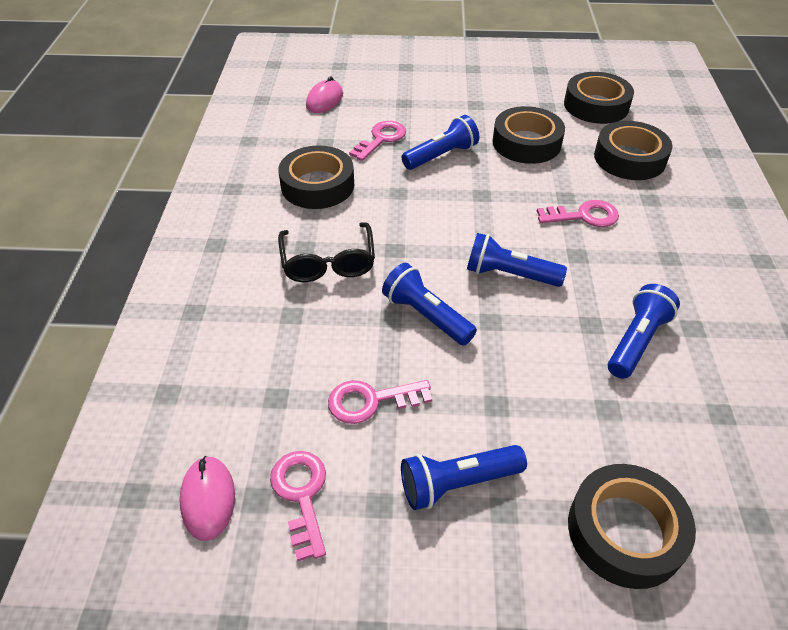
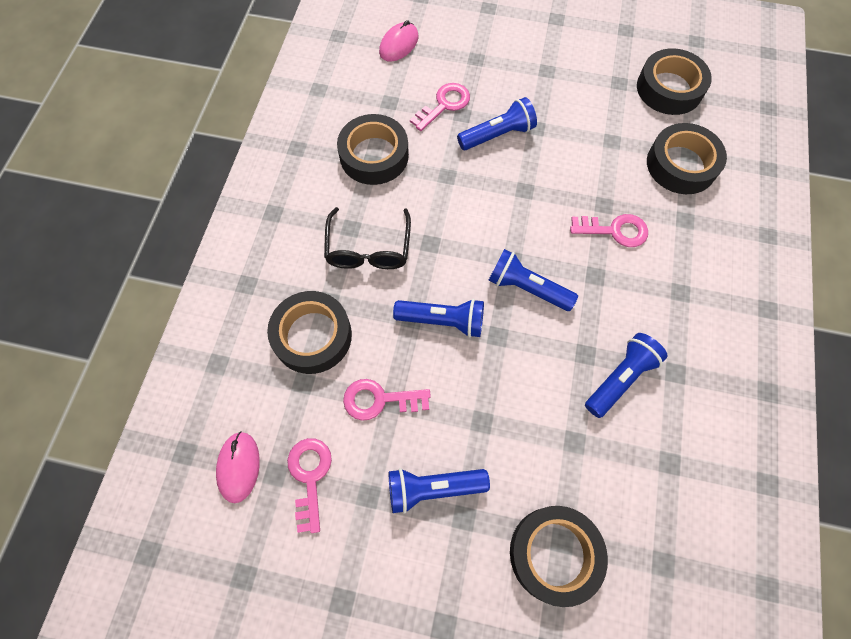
camera: 10 degrees right, 20 degrees up
blue flashlight [382,263,477,346] -> blue flashlight turned 135 degrees clockwise [393,299,484,338]
black tape [493,106,565,164] -> black tape moved to [267,291,352,374]

